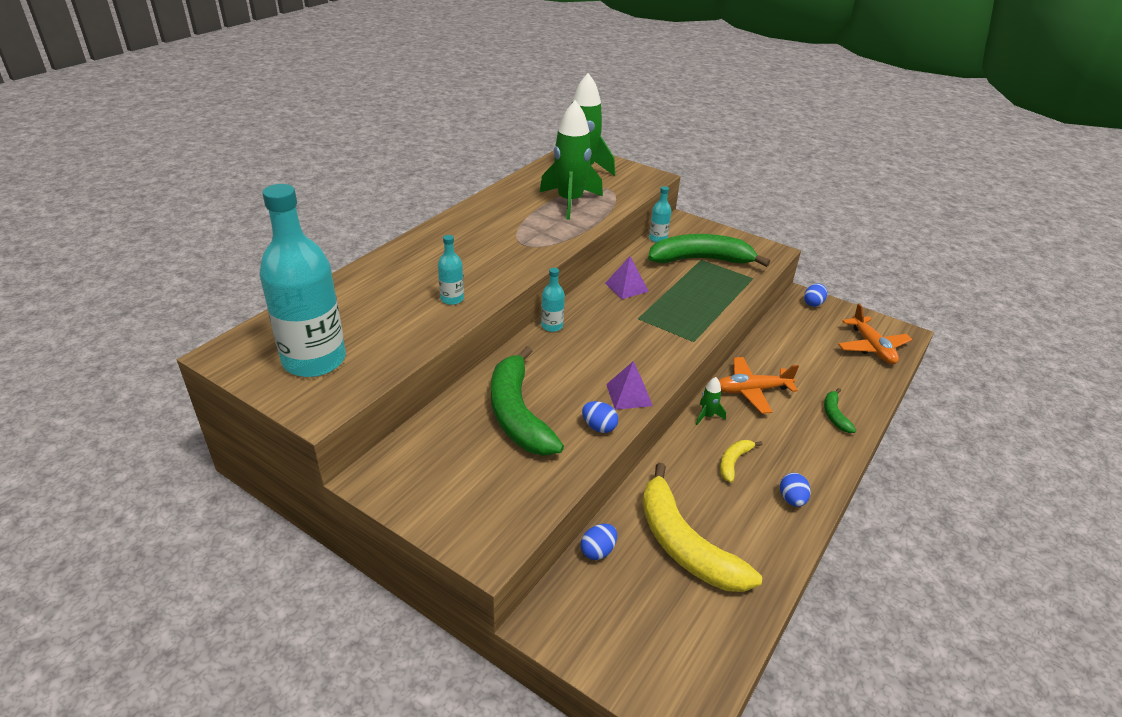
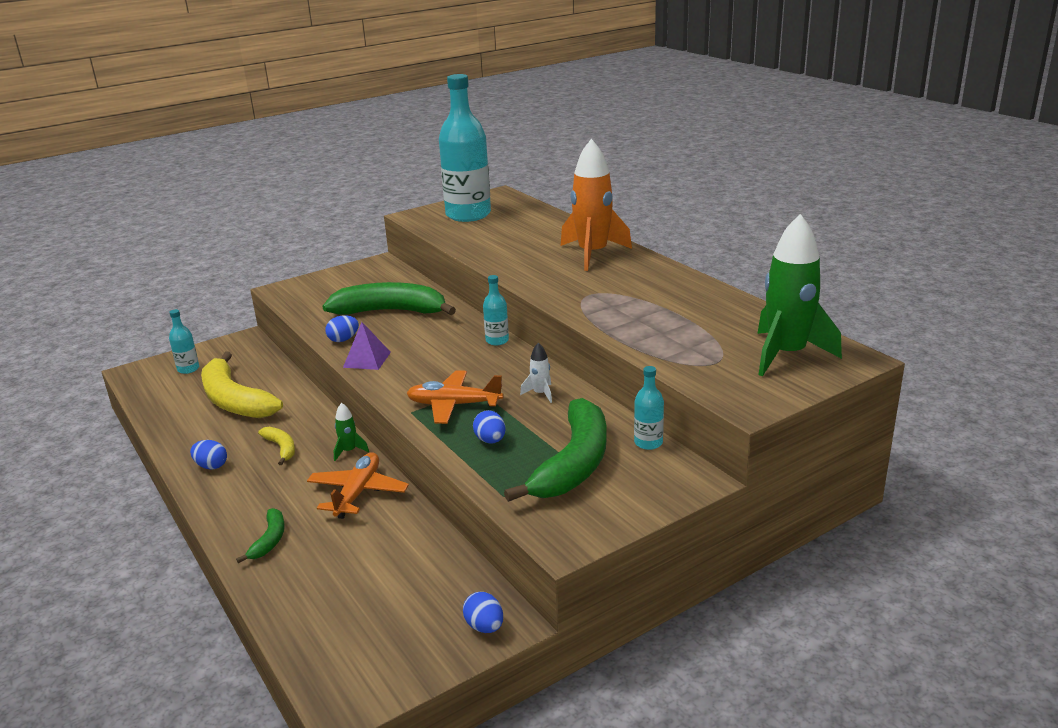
camera: 115 degrees right, 10 degrees down
turquoise bottle [438,235,464,305] -> turquoise bottle moved to [169,309,199,374]
green rocket [539,100,603,220] -> none
blue egg [581,524,617,560] -> blue egg moved to [473,410,505,444]
purple pyramid [605,256,649,299] -> white rocket [520,343,552,403]
yellow banana [642,463,762,592] -> yellow banana turned 120 degrees counterclockwise [201,352,283,418]
green banana [824,388,856,433] -> green banana turned 75 degrees clockwise [236,508,285,563]
orange plane [838,304,912,364] -> orange plane moved to [407,370,504,424]
none -> orange rocket [561,139,632,271]

